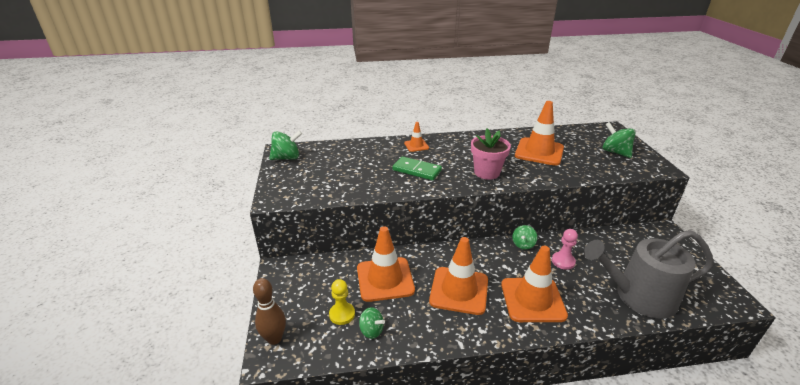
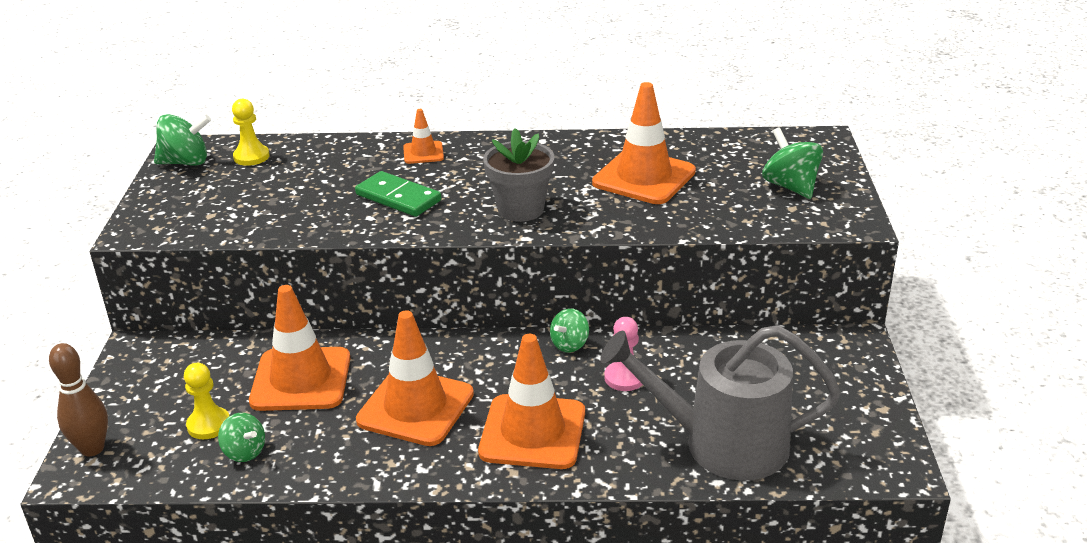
camera: 10 degrees right, 0 degrees up
pink flower pot [471,128,511,180] -> grey flower pot [483,128,555,222]
none -> yellow pawn [232,99,269,166]

